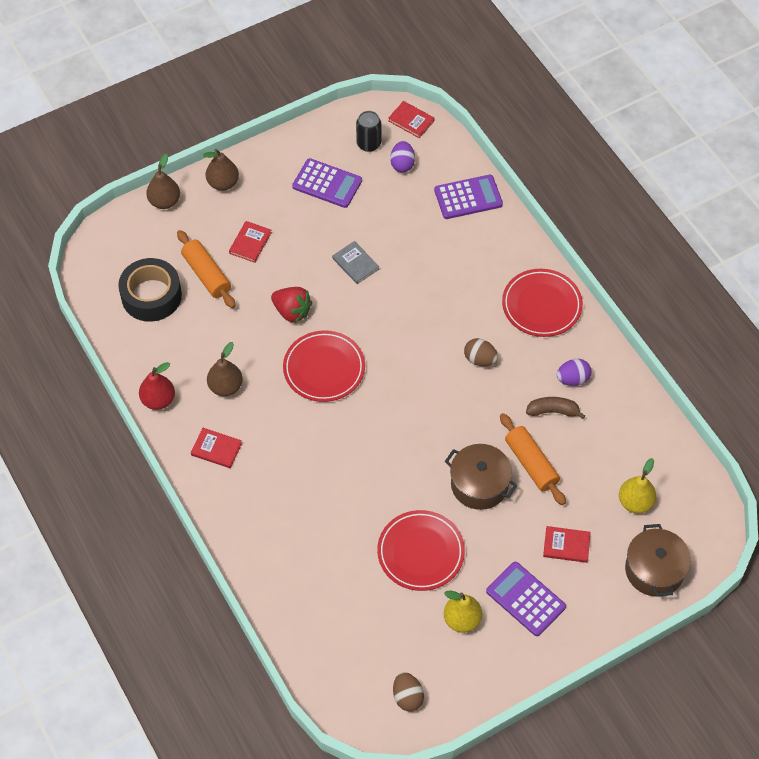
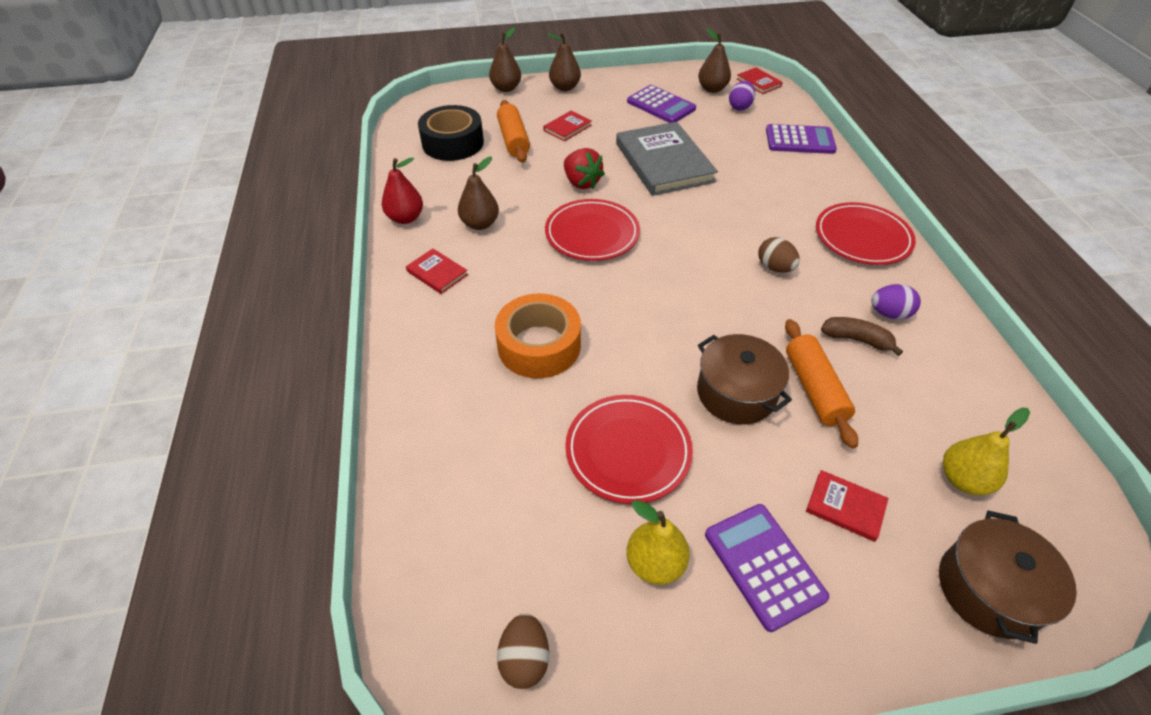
camera: 20 degrees right, 10 degrees down
grey book [332,241,379,284] -> grey book [616,122,718,196], size x2.21
black can [356,111,381,152] -> brown pear [698,28,731,93]
none -> orange tape [495,294,581,378]

